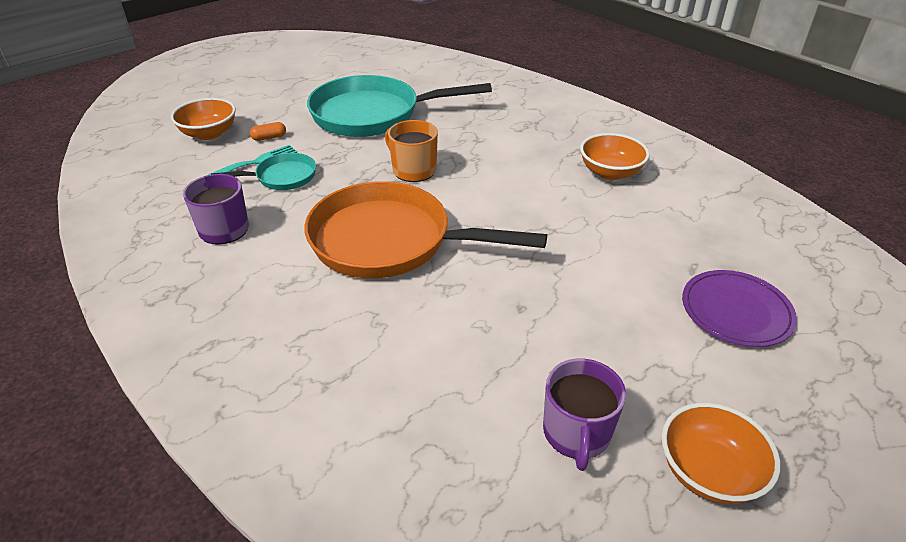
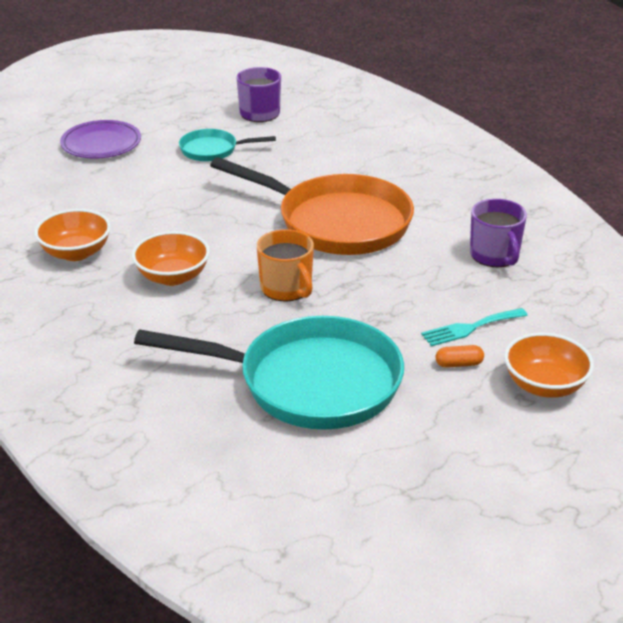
camera: 165 degrees left, 5 degrees down
turquoise pan [211,153,316,190] -> turquoise pan moved to [179,129,276,162]
orange bowl [662,402,780,504] -> orange bowl moved to [132,231,210,286]

